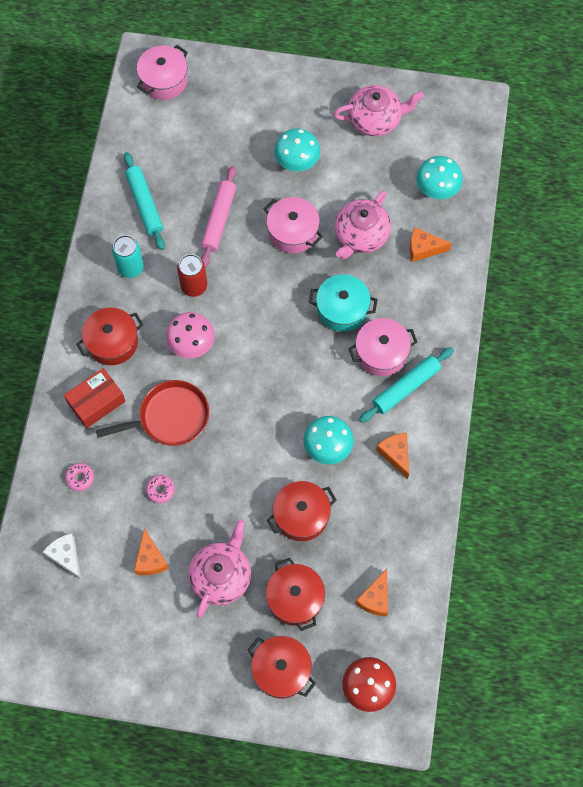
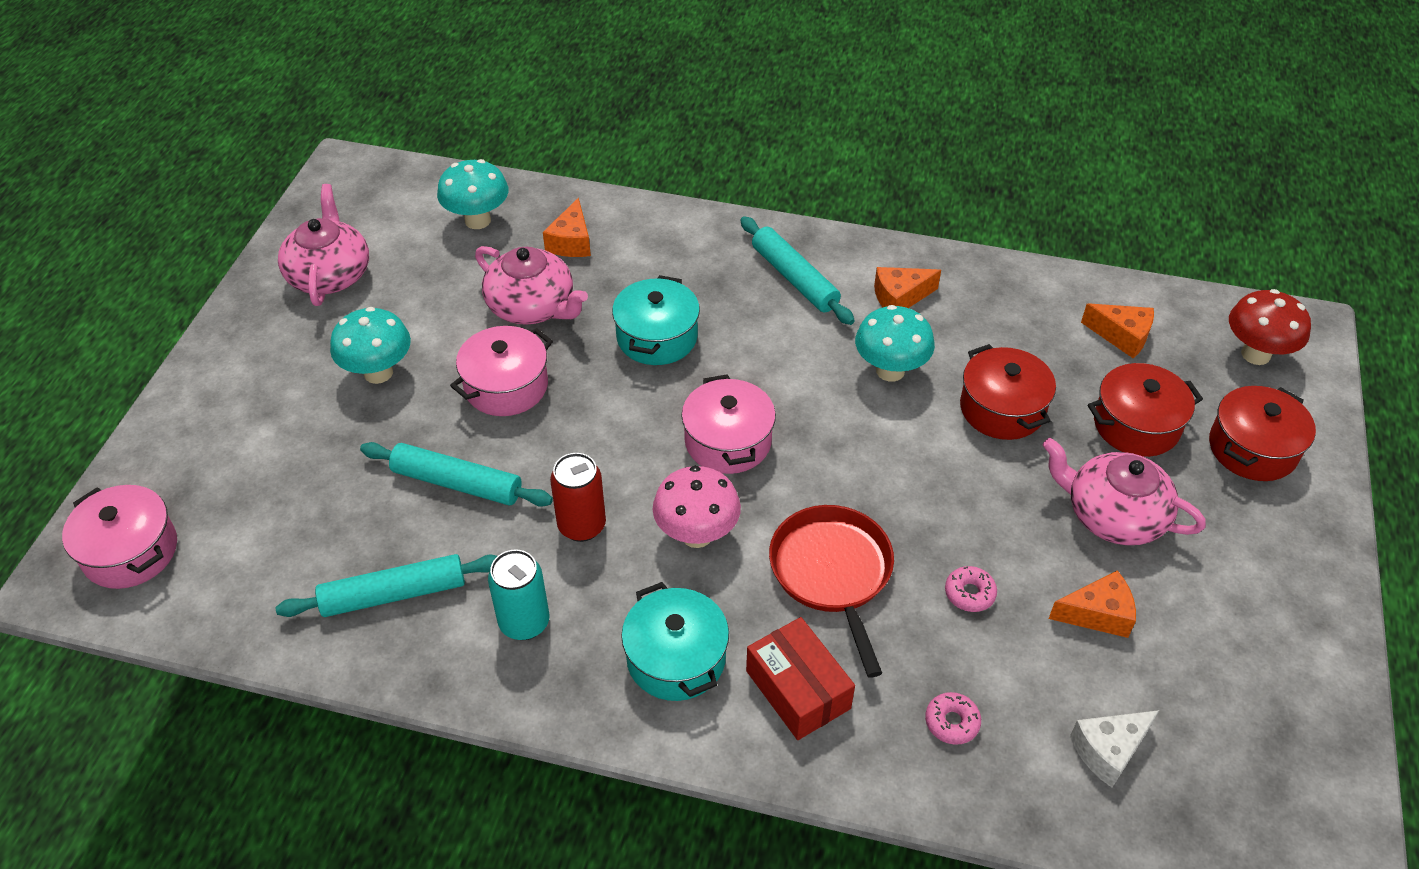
camera: 85 degrees left, 20 degrees down
red pot [76,308,143,365] -> turquoise pot [621,582,729,701]
pink rolling pin [201,166,237,267] -> turquoise rolling pin [360,442,553,507]
pink pot [348,318,417,376] -> pink pot moved to [681,374,776,474]

